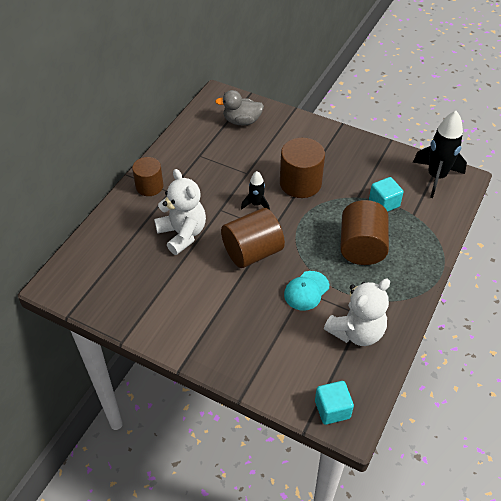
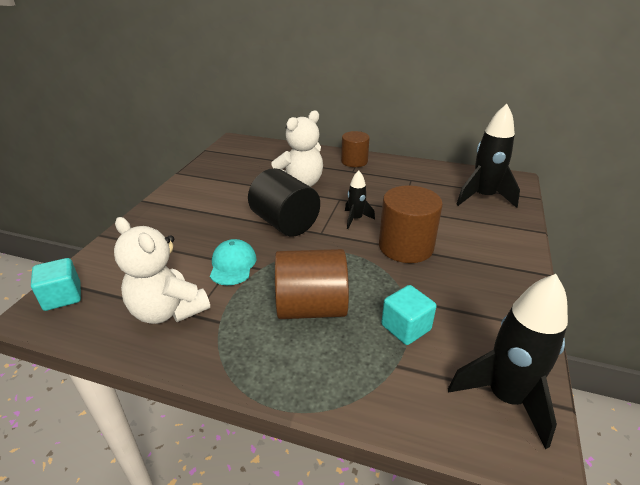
camera: 80 degrees right, 15 degrees down
grey duck [215,90,264,125] -> black rocket [456,104,520,208]
brown cylinder [221,208,285,268] -> black cylinder [248,168,320,236]
turquoise cap [284,271,329,311] -> turquoise cap turned 60 degrees clockwise [210,239,256,285]

